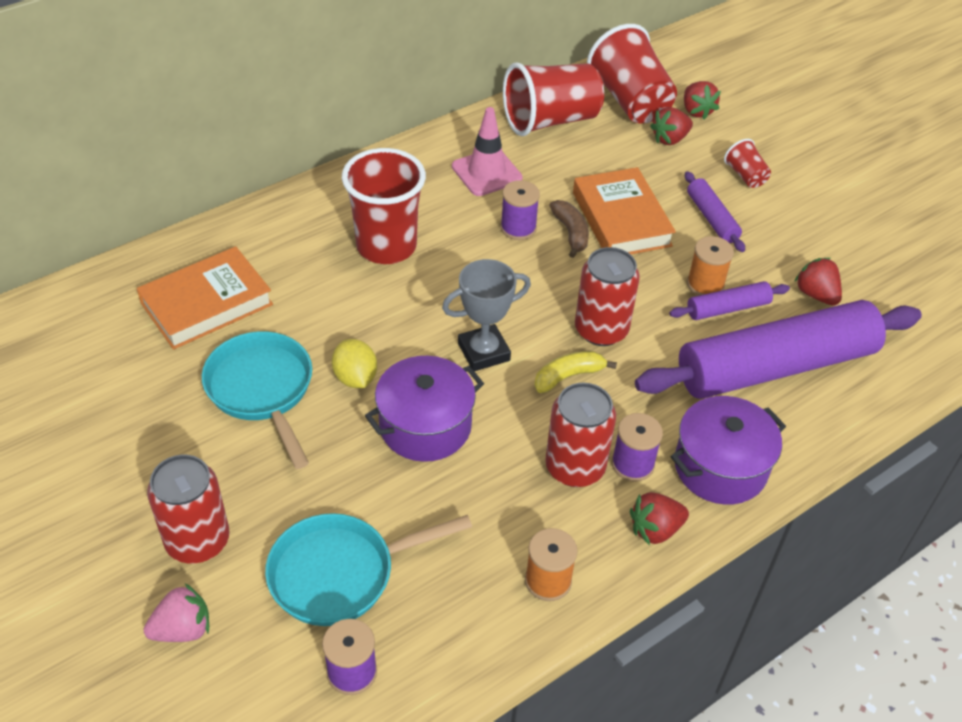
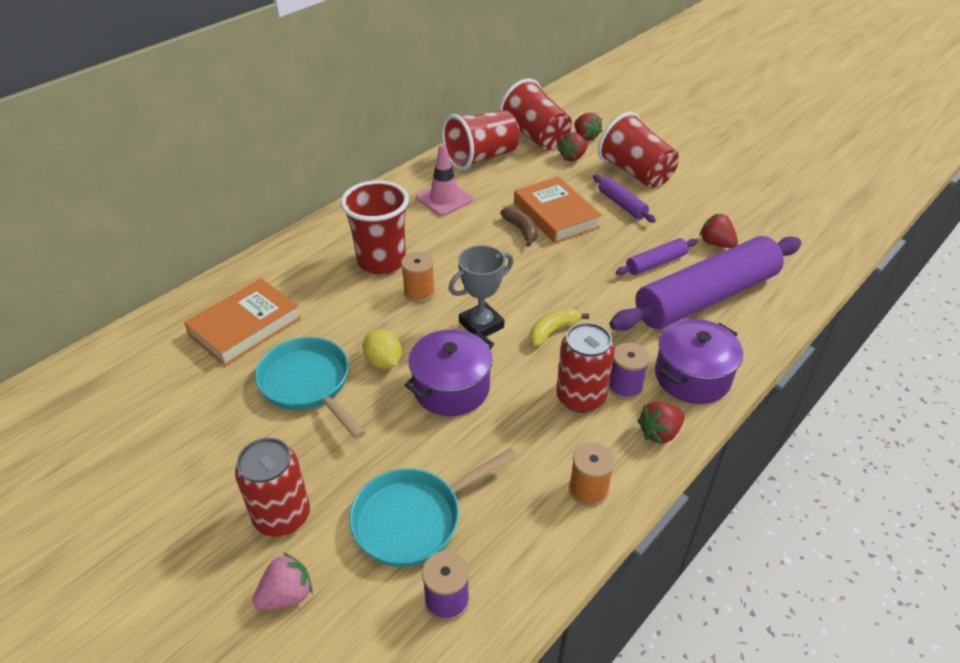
camera: 10 degrees left, 5 degrees down
purple spool [500,180,540,240] -> none
red can [575,247,640,346] -> none
orange spool [687,236,734,296] -> orange spool moved to [401,252,435,303]
red cup [724,139,771,188] -> red cup [598,112,679,188], size x2.13

